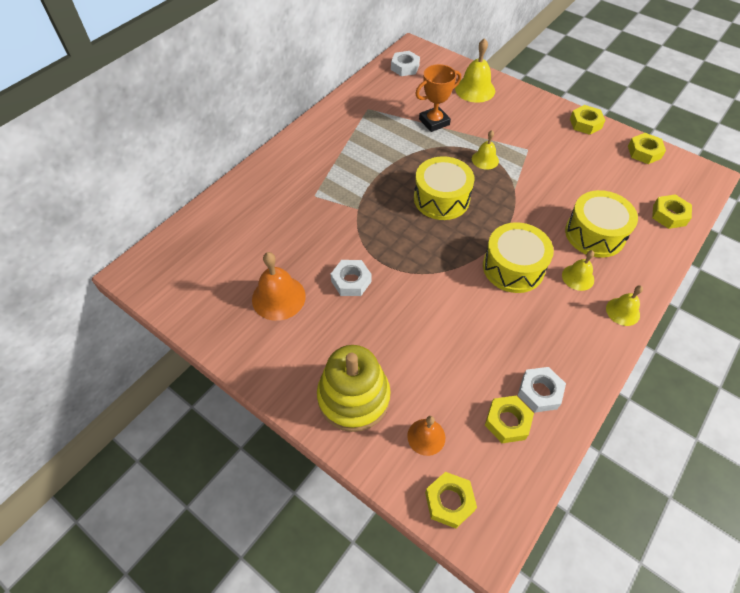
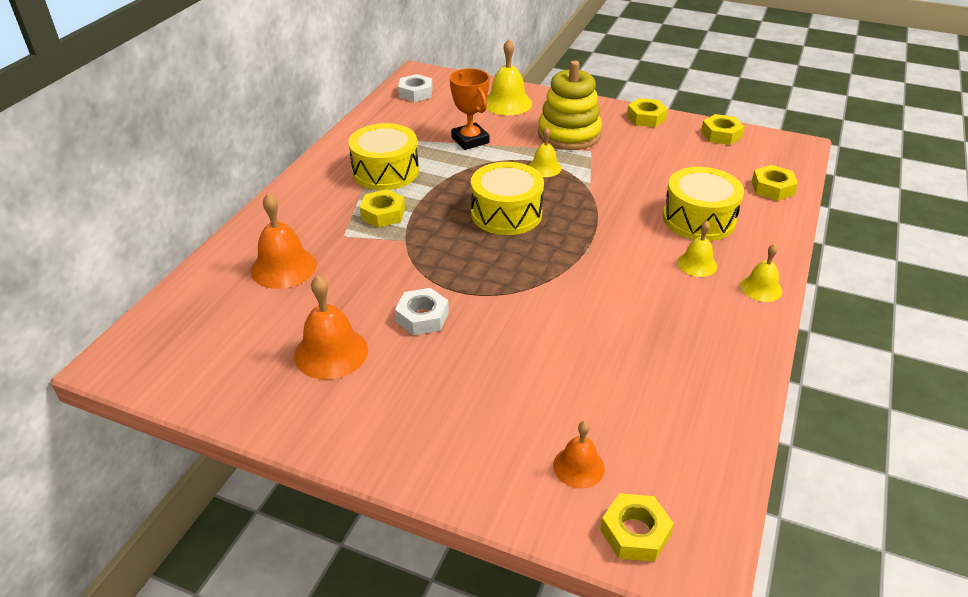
camera: 15 degrees left, 15 degrees down
yellow stacking toy [317,345,391,432] -> yellow stacking toy moved to [538,61,602,150]
orange trophy [415,64,461,132] -> orange trophy turned 75 degrees counterclockwise [450,68,489,150]
yellow drum [483,222,554,293] -> yellow drum moved to [348,123,419,190]
yellow nut [485,396,534,443] -> yellow nut moved to [360,189,405,228]
white nut [518,367,566,412] -> none
none -> orange bell [251,193,317,289]

